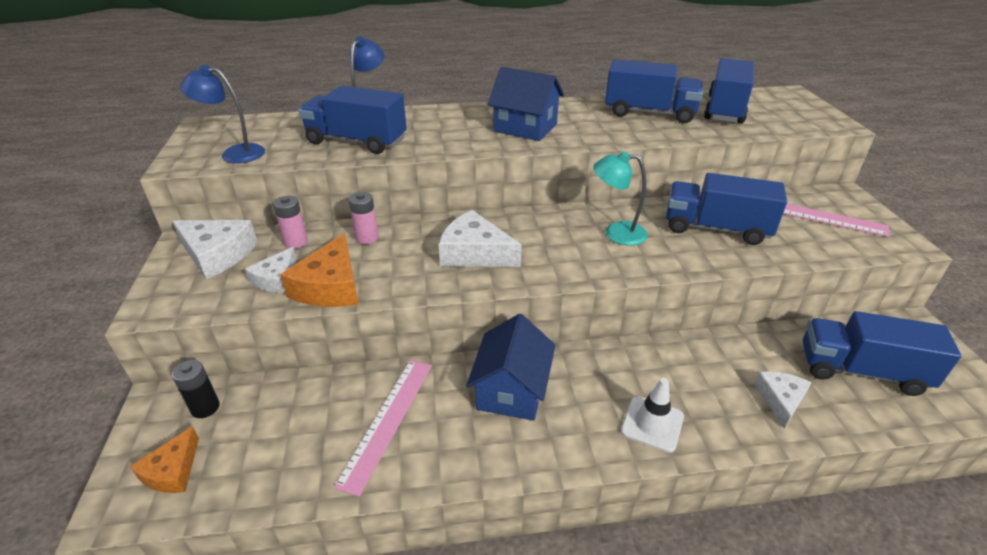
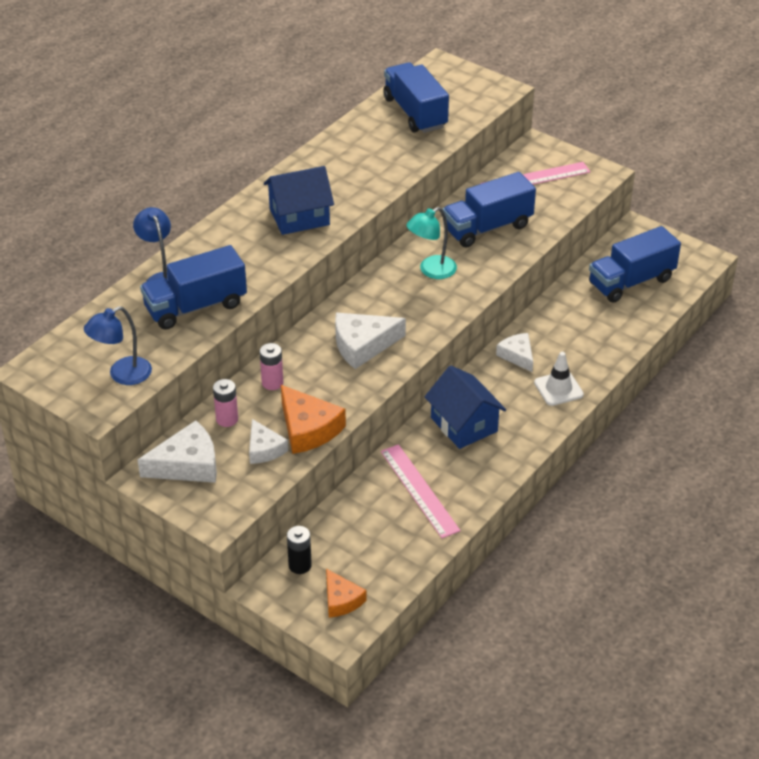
camera: 45 degrees left, 5 degrees up
blue truck [605,59,703,123] -> none
white cheese [754,371,811,429] -> white cheese moved to [496,333,533,372]

